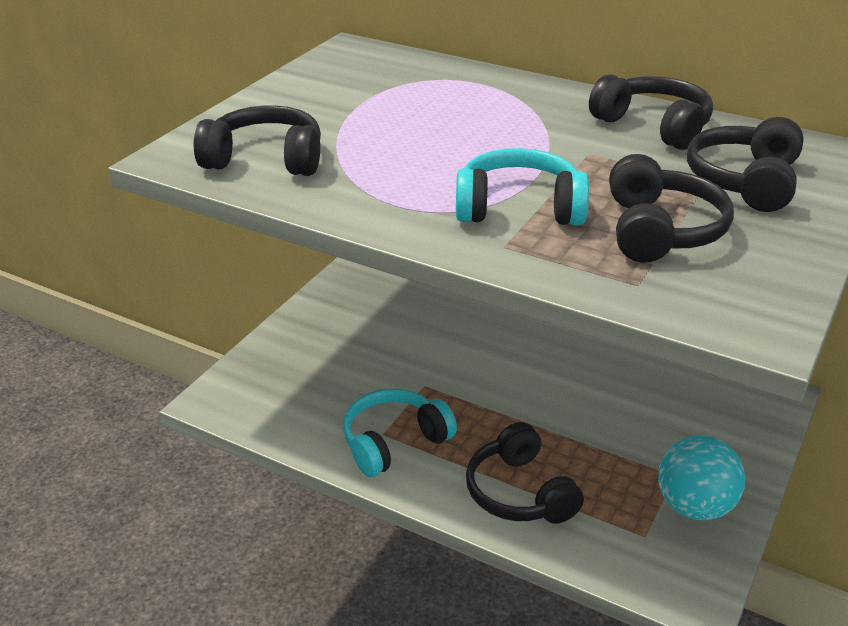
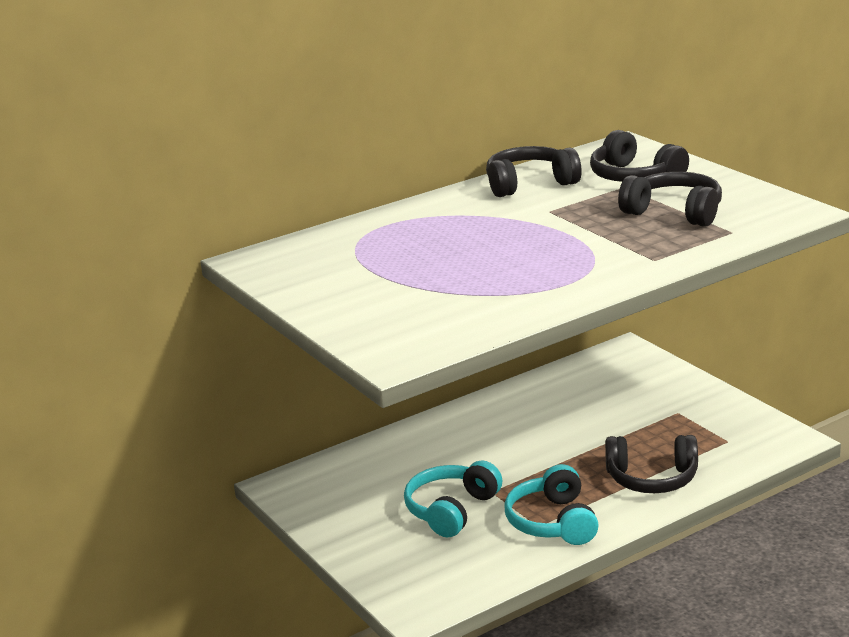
camera: 60 degrees left, 10 degrees down
black headphones [194,105,321,176] -> none
turquoise headphones [456,148,589,225] -> turquoise headphones moved to [404,461,502,537]
turquoise ball [658,435,745,520] -> none

